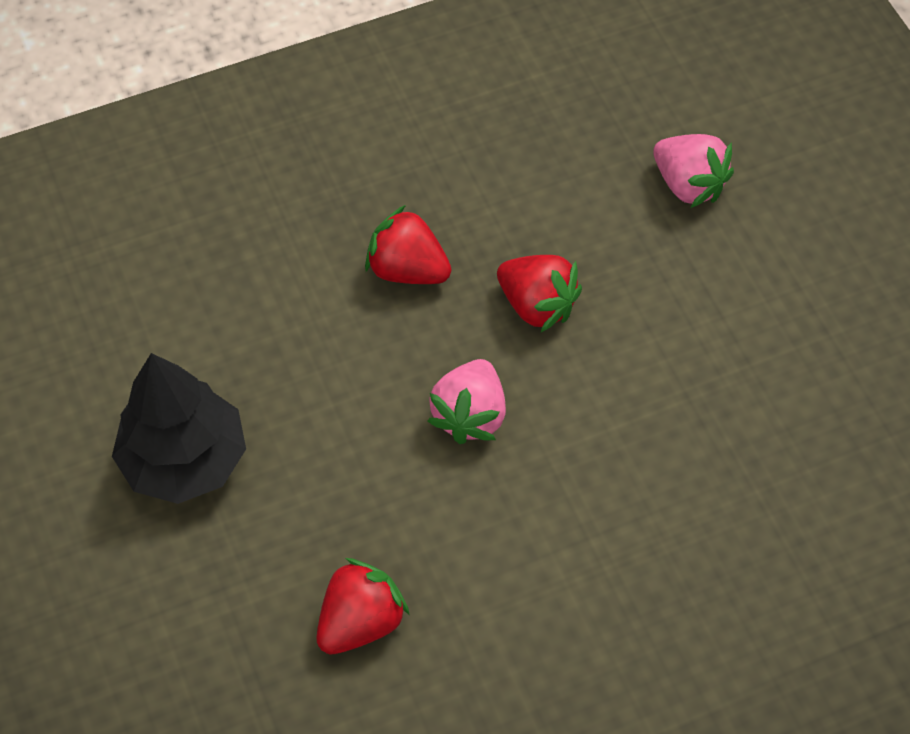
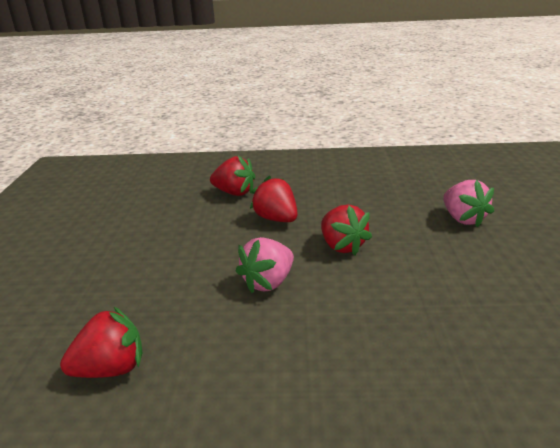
camera: 25 degrees right, 30 degrees down
black tree [112,353,246,504] -> none
none -> red strawberry [210,156,255,196]

